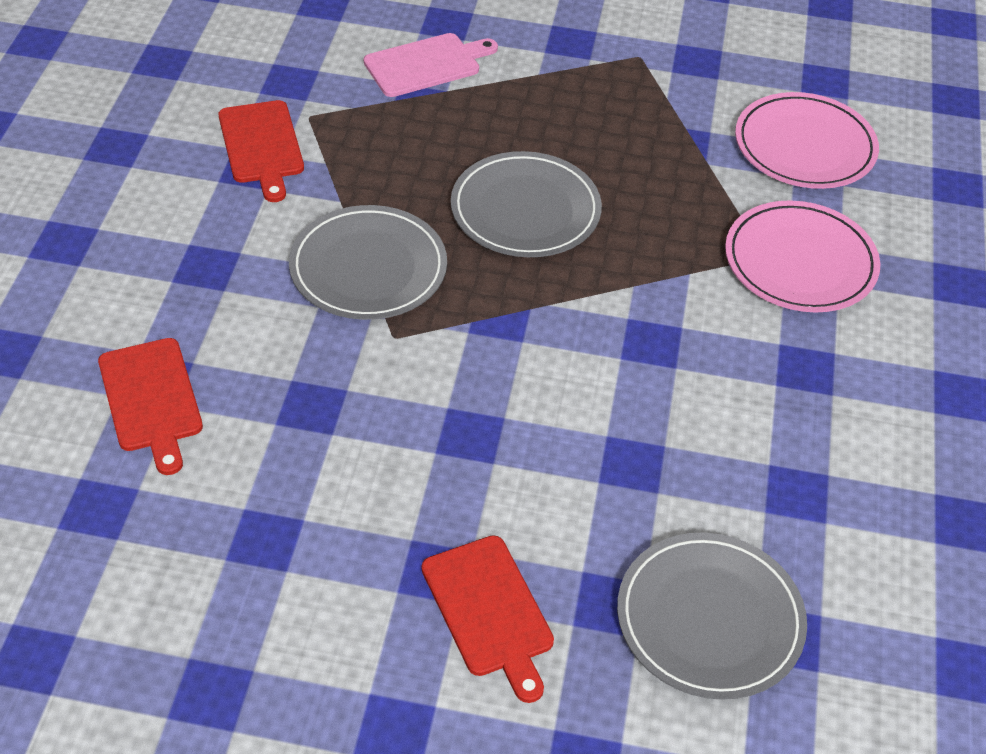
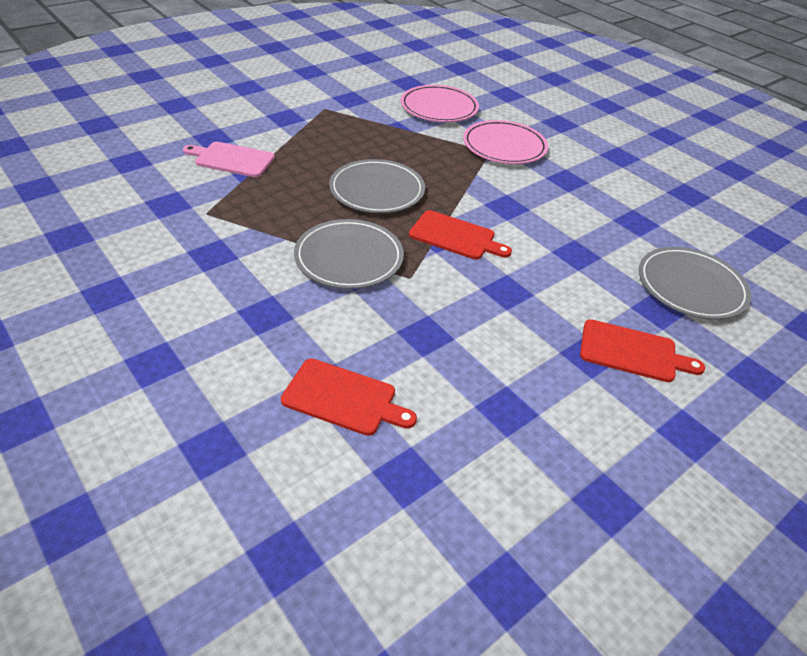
camera: 50 degrees left, 5 degrees down
red cutting board [218,100,304,202] -> red cutting board moved to [409,210,512,260]
pink cutting board [364,33,498,97] -> pink cutting board turned 90 degrees counterclockwise [183,142,275,177]

